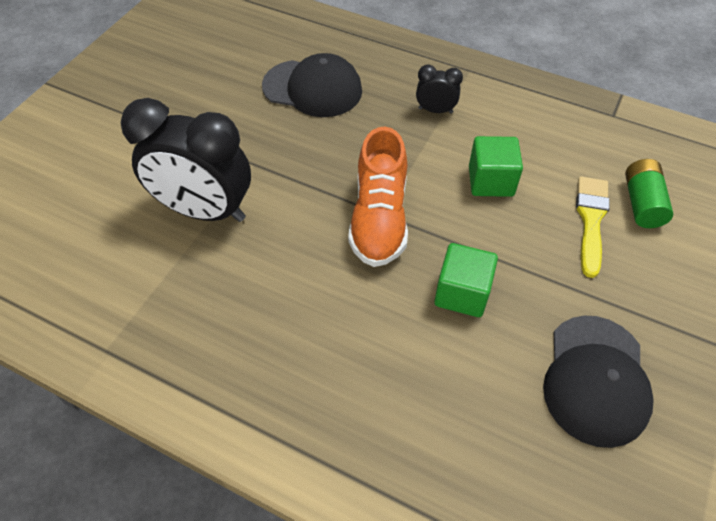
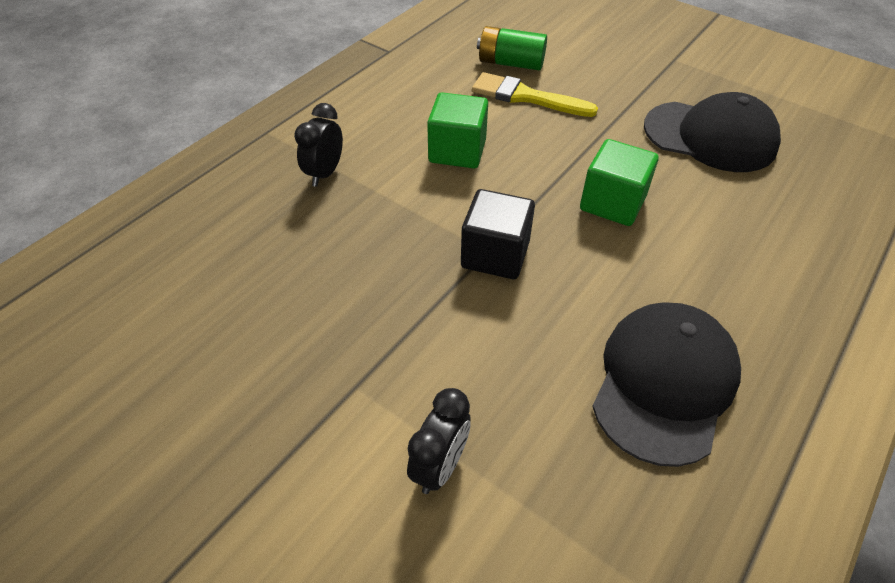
camera: 80 degrees left, 5 degrees down
black clock [121,98,251,222] -> black clock [407,388,471,494], size x0.45
black cap [262,53,362,117] -> black cap moved to [592,302,741,467]
orange shoe [348,126,408,267] -> black cube [461,189,535,279]

